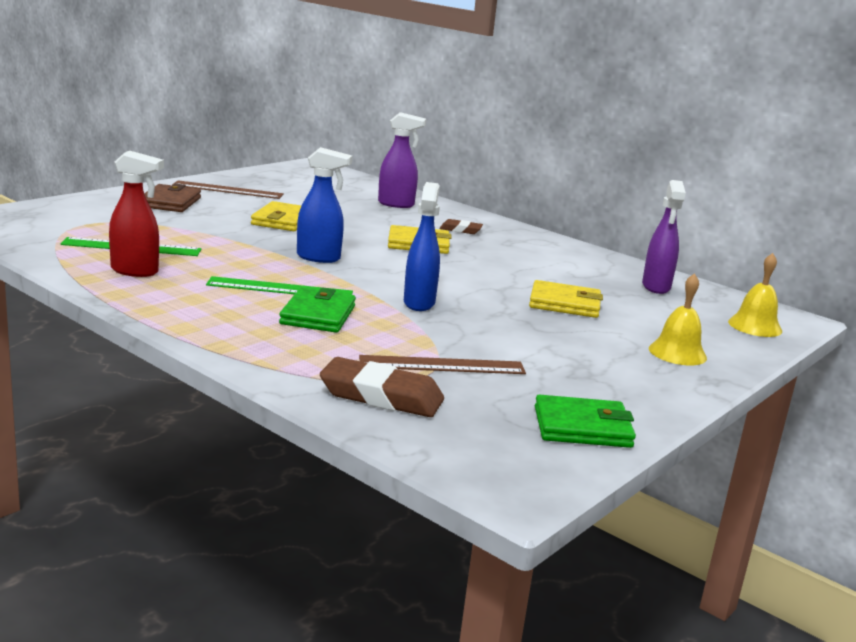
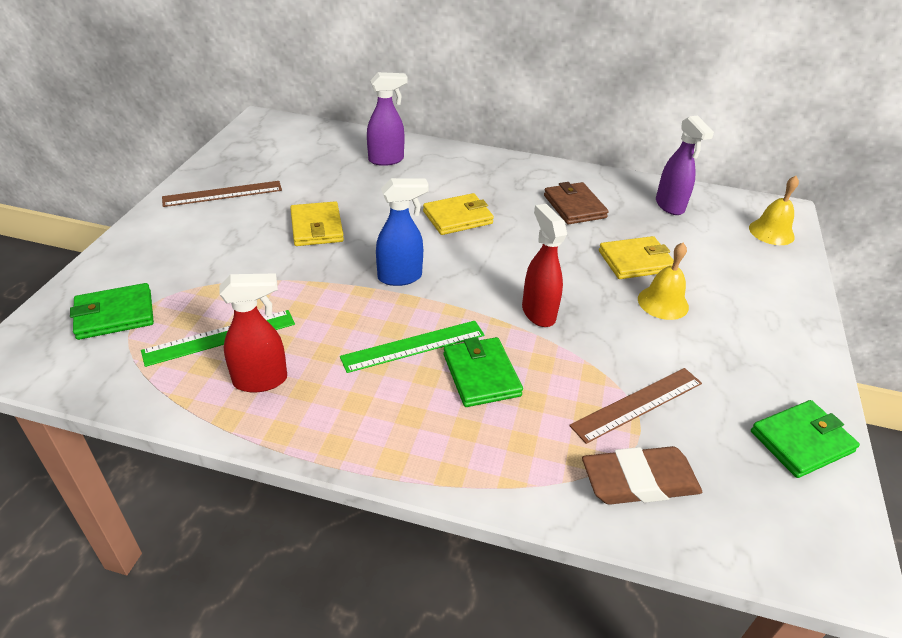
camera: 25 degrees left, 20 degrees up
brown wallet [144,184,201,212] -> brown wallet moved to [544,182,609,225]
blue spray bottle [404,182,440,311] -> red spray bottle [522,204,567,327]
brown eraser [439,219,483,234] -> none
yellow bell [649,273,707,365] -> yellow bell moved to [638,243,689,320]
none -> green wallet [70,283,154,340]

